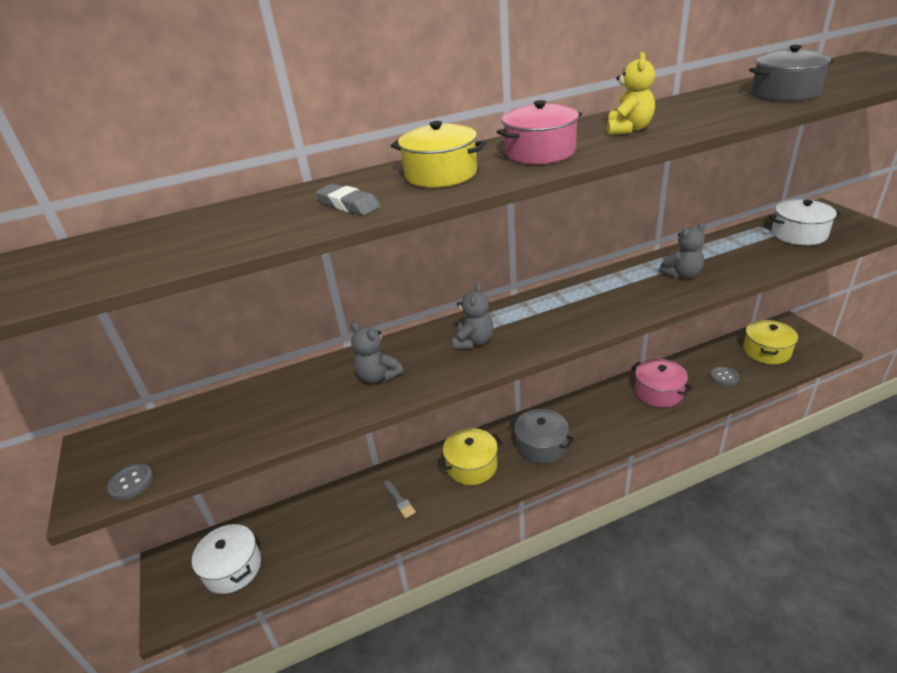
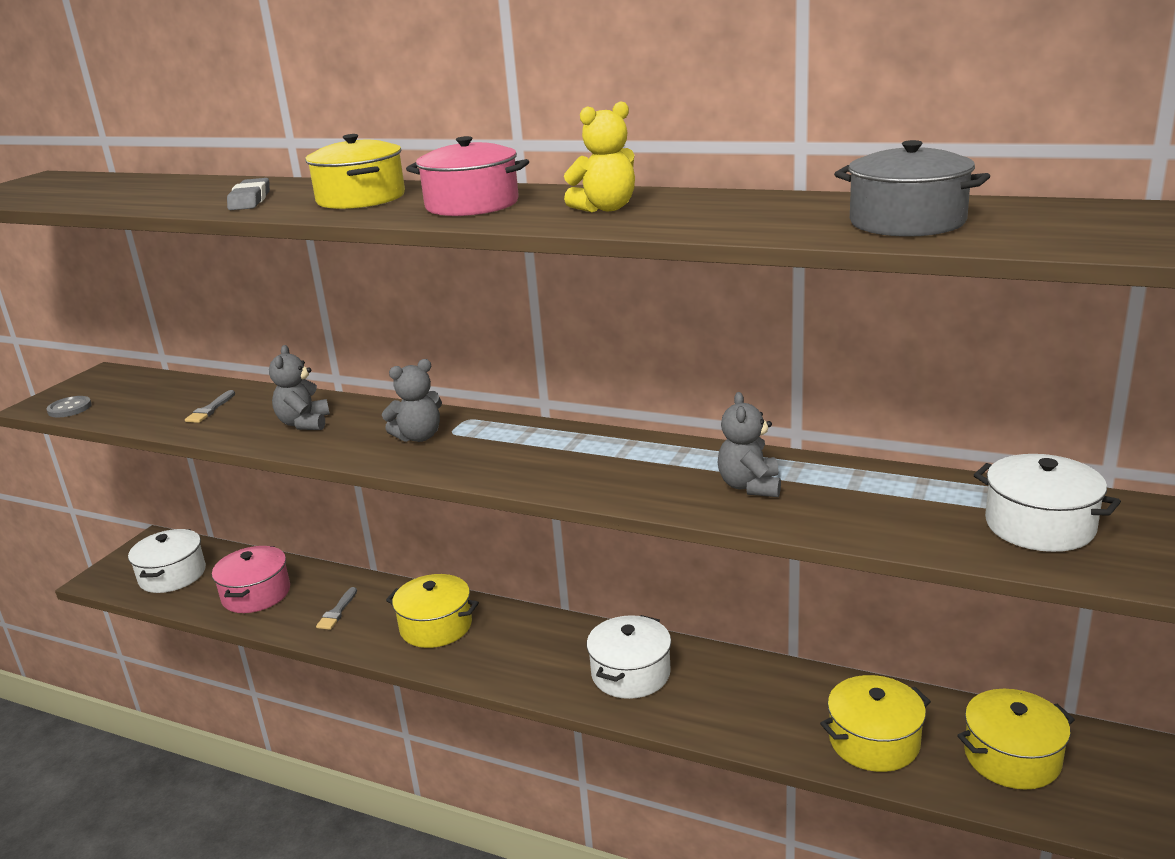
camera: 45 degrees right, 10 degrees down
grey pot [510,409,574,464] -> none
pink pot [631,359,692,407] -> pink pot moved to [212,546,290,613]
grey teddy bear [659,223,706,278] -> grey teddy bear turned 75 degrees clockwise [718,392,781,497]
grey button [711,367,739,386] -> yellow pot [820,675,931,772]
none -> grey brush [185,390,235,423]
none -> white pot [587,615,671,699]

